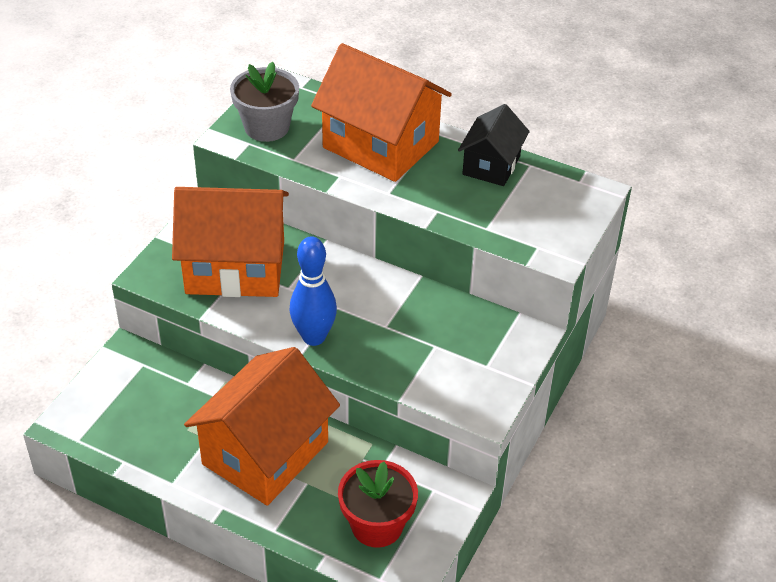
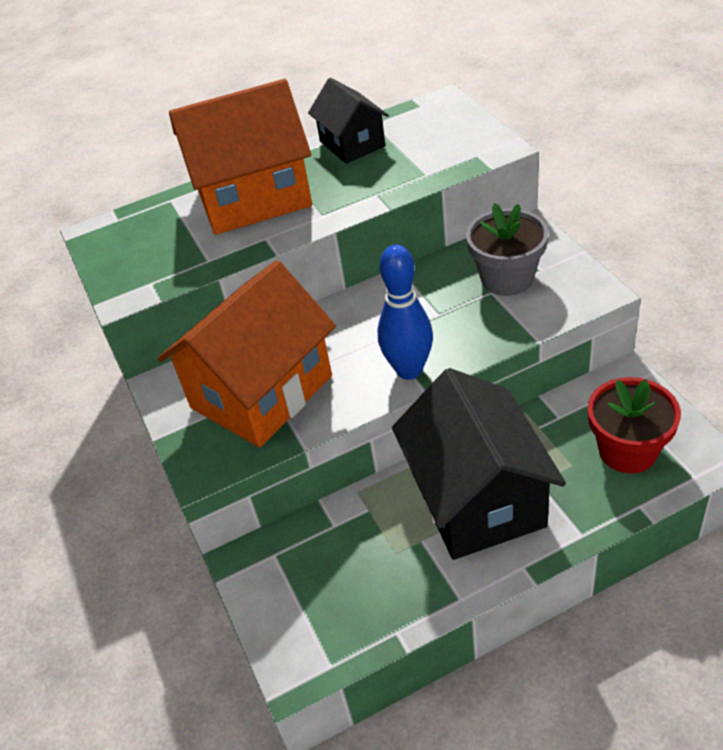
camera: 45 degrees left, 0 degrees up
orange house [184,347,340,506] -> black house [392,368,566,560]
grey flower pot [230,62,299,142] -> grey flower pot moved to [466,203,549,296]

